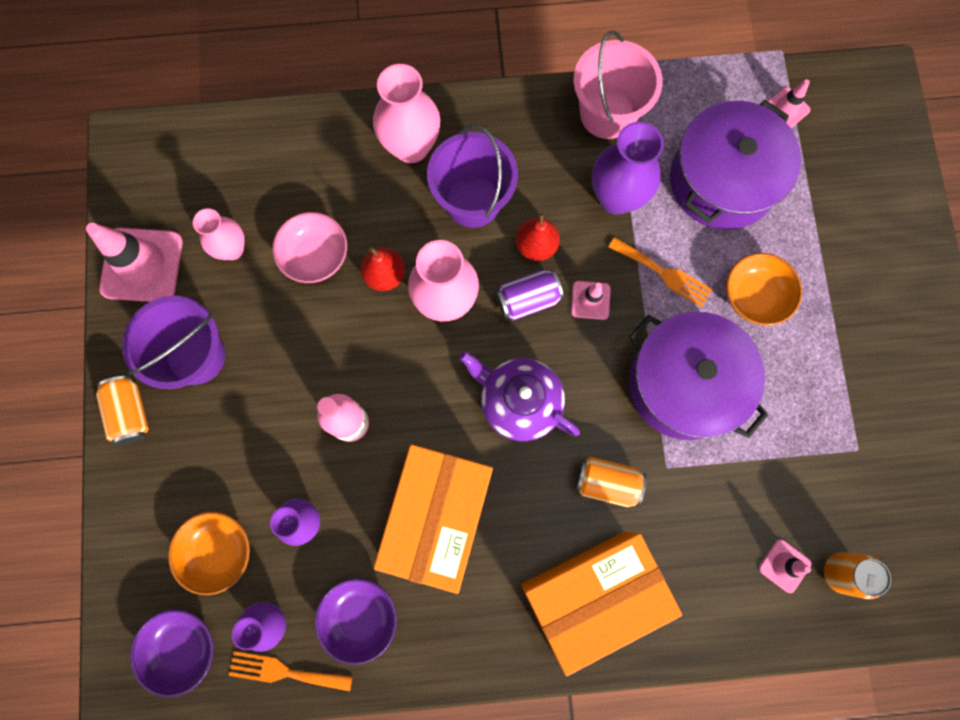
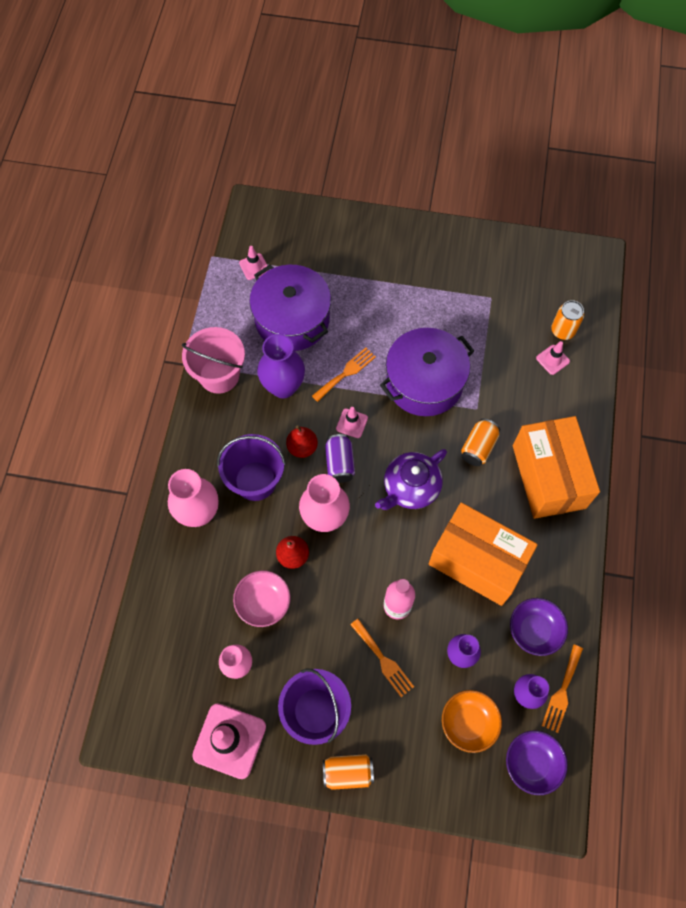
camera: 75 degrees left, 10 degrees down
orange bowl [726,253,802,326] -> none
none -> orange fork [350,619,414,697]

